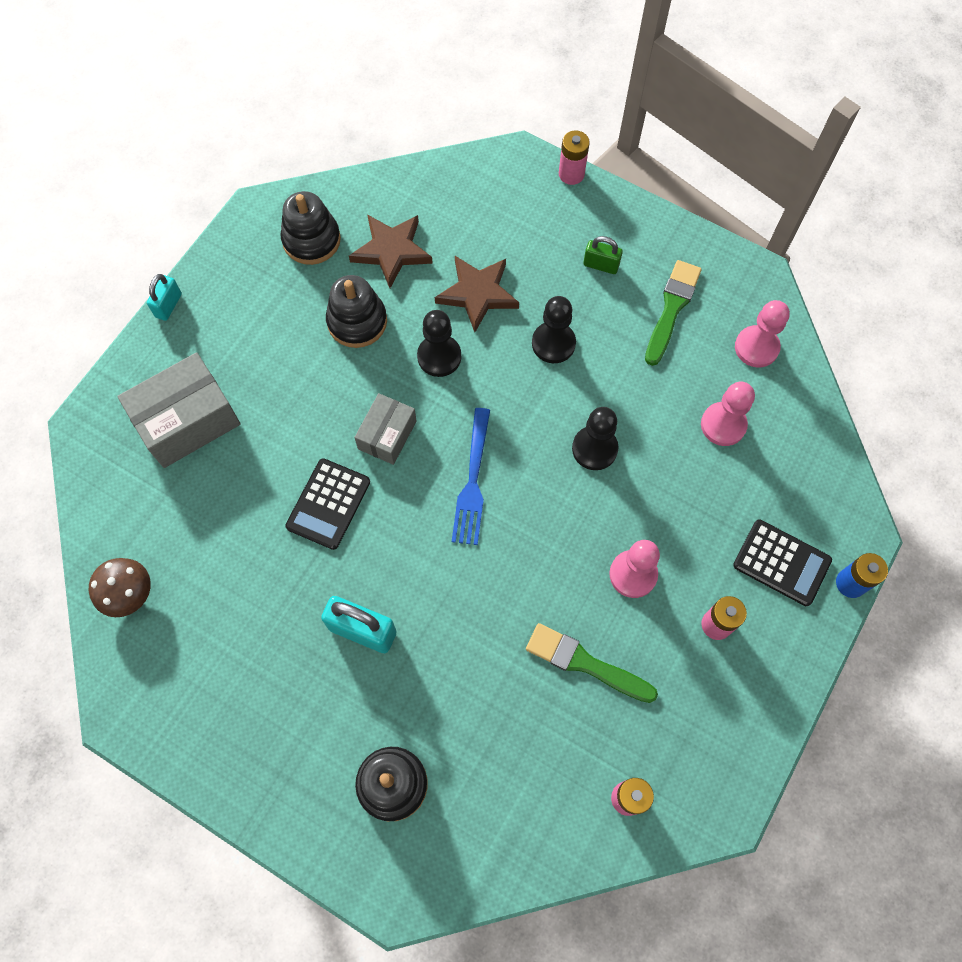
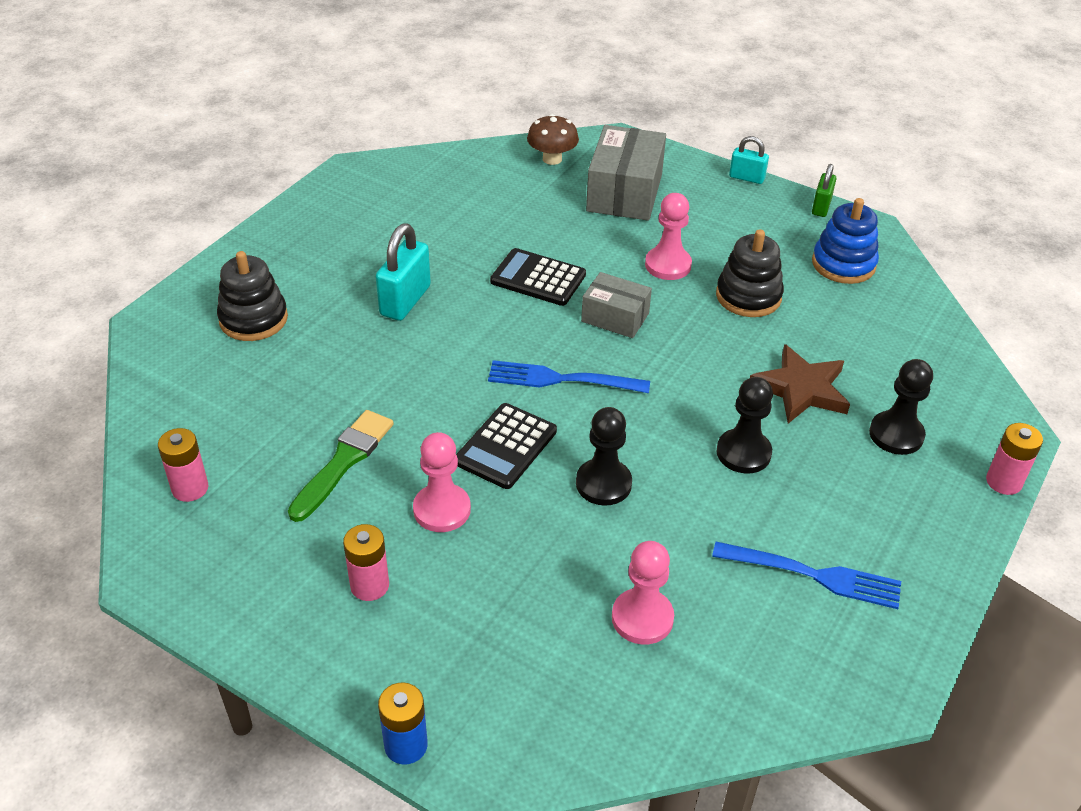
camera: 90 degrees right, 25 degrees down
brown mushroom [89,558,151,617] -> brown mushroom moved to [527,114,579,165]
grey box [117,352,241,468] -> grey box turned 45 degrees clockwise [586,125,666,221]
black stacking toy [280,191,341,265] -> blue stacking toy [812,198,879,284]
brown star [349,214,433,288] -> none
black pawn [417,310,461,377] -> black pawn moved to [869,359,933,455]
green padlock [583,236,623,274] -> green padlock moved to [812,164,836,217]
green brush [645,260,702,366] -> blue fork [712,542,901,609]
black calculator [733,520,832,606] -> black calculator moved to [456,403,557,489]
pink pawn [735,300,790,368] -> pink pawn moved to [645,193,692,280]

